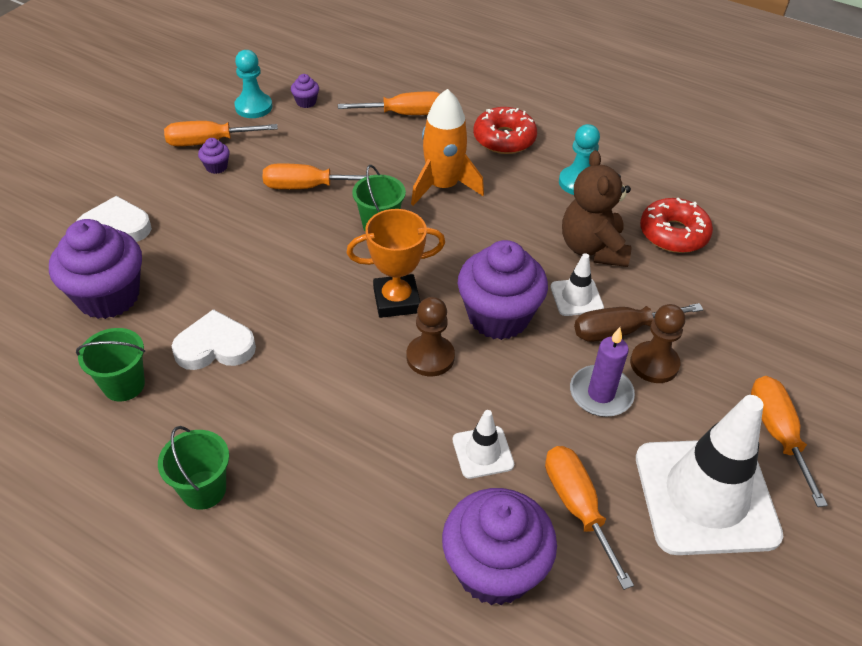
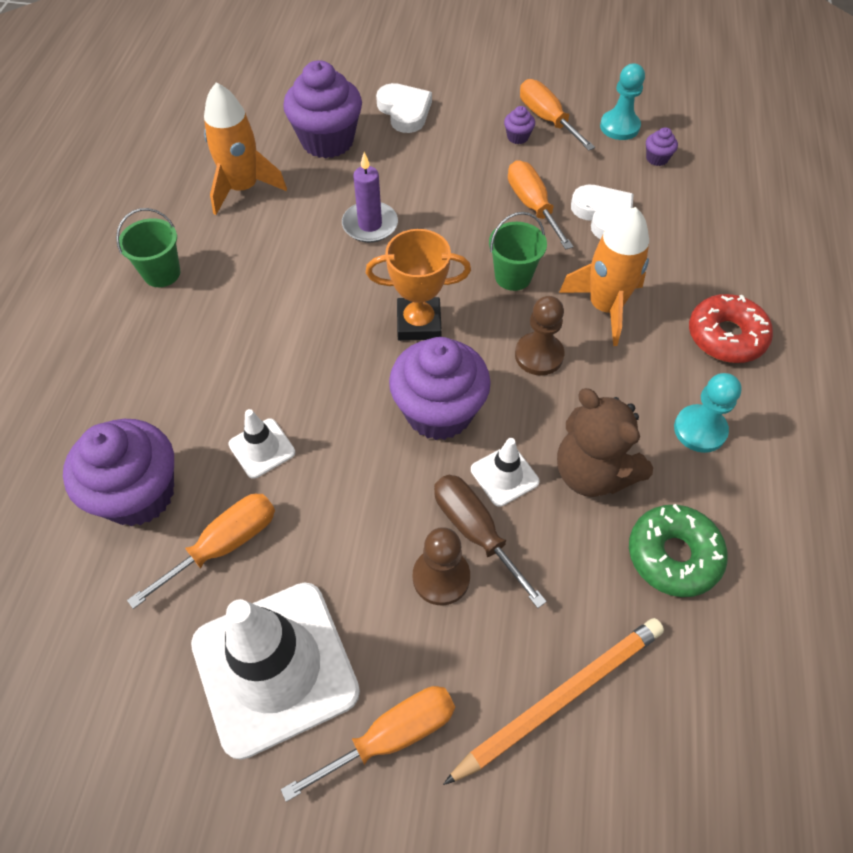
camera: 70 degrees right, 10 degrees up
green bucket [76,328,145,402] -> orange rocket [204,82,287,215]
white heart [172,309,256,370] -> white heart moved to [571,185,634,239]
orange screwdriver [338,91,440,115] -> none
orange trophy [346,209,445,318] -> orange trophy turned 60 degrees counterclockwise [366,229,471,341]
brown pawn [407,297,455,376] -> brown pawn moved to [515,296,565,376]
brown teddy bear [562,150,632,267] -> brown teddy bear turned 105 degrees counterclockwise [557,388,653,497]
purple candle [570,327,635,417] -> purple candle moved to [342,152,398,243]
red donut [640,198,713,253] -> green donut [629,504,728,597]
none -> orange pencil [443,618,664,785]

